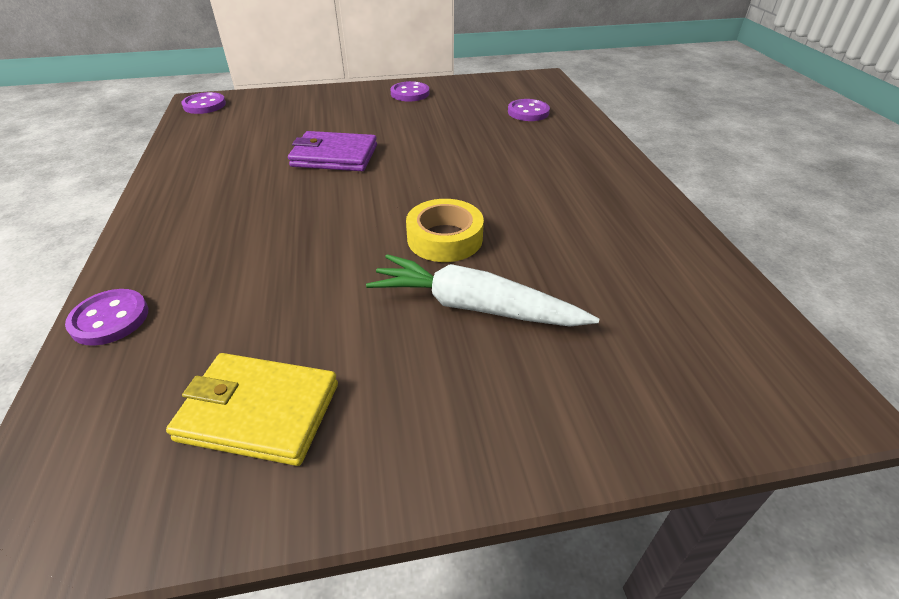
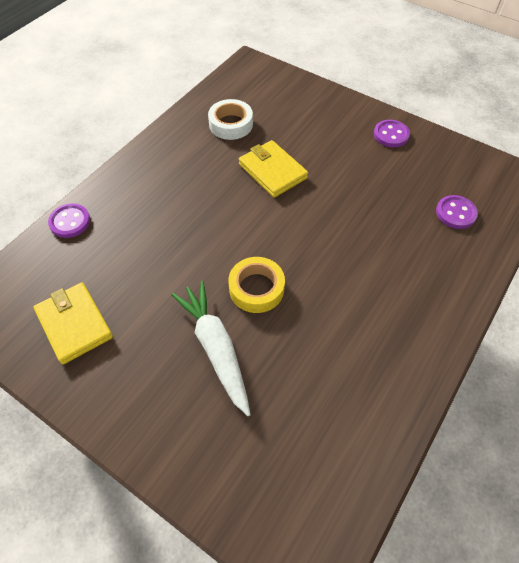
camera: 45 degrees right, 15 degrees up
purple button [181,92,226,114] -> none
purple wallet [288,131,377,171] -> yellow wallet [239,140,308,198]
none -> white tape [208,99,253,140]

